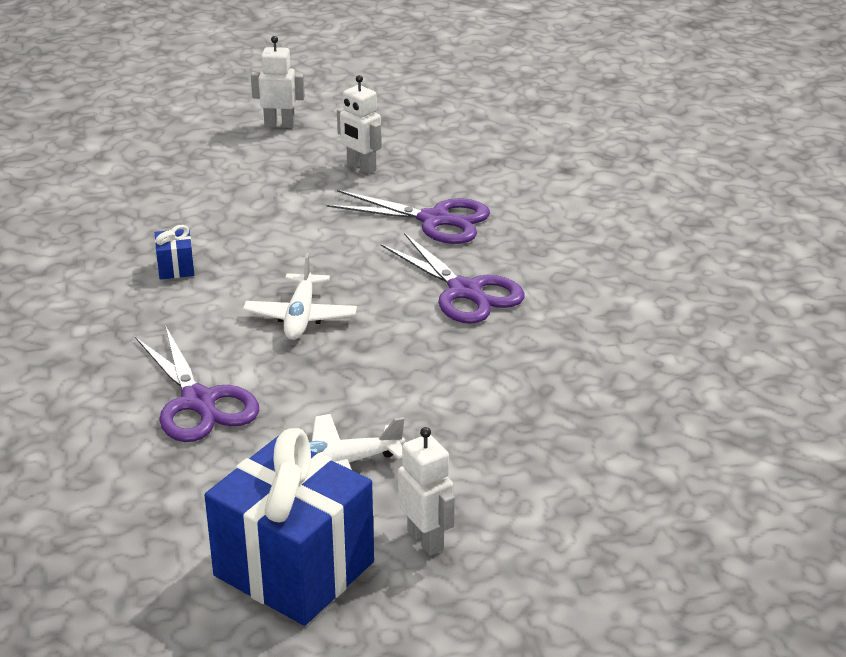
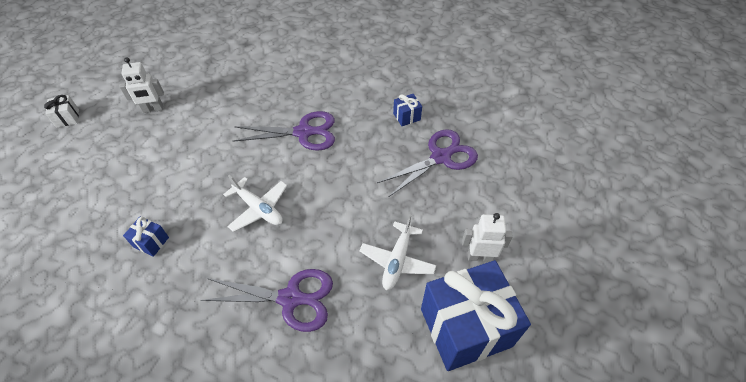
camera: 55 degrees left, 20 degrees up
white robot [251,36,305,128] -> white gift [44,95,79,128]
purple scissors [327,190,490,244] -> purple scissors moved to [377,129,478,197]
none -> blue gift [393,94,422,126]

